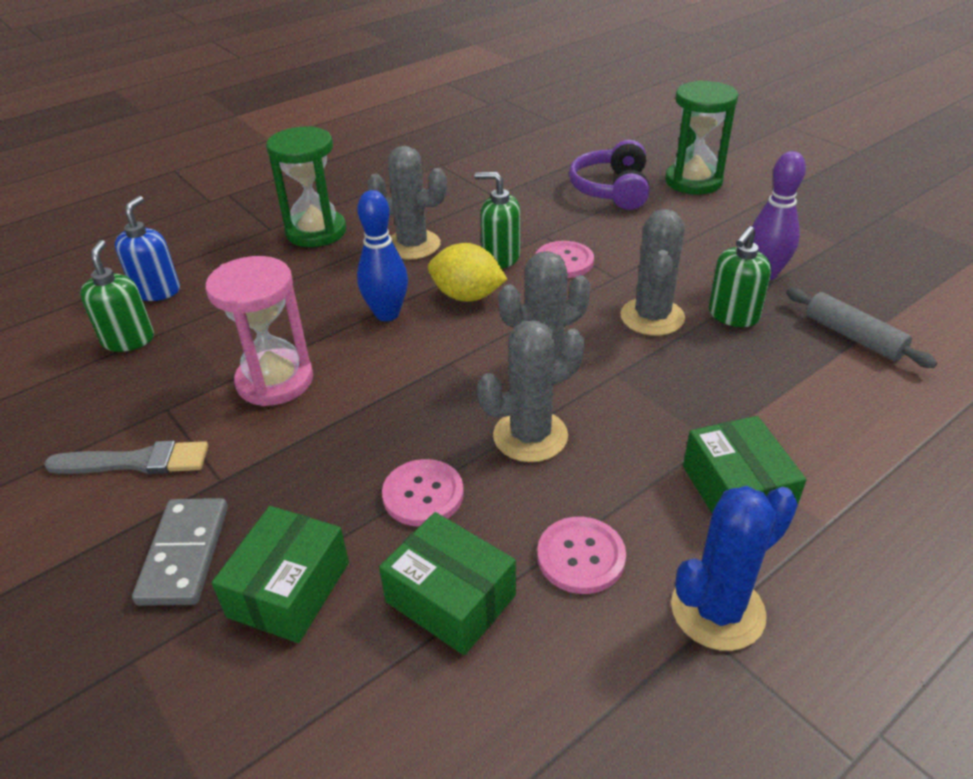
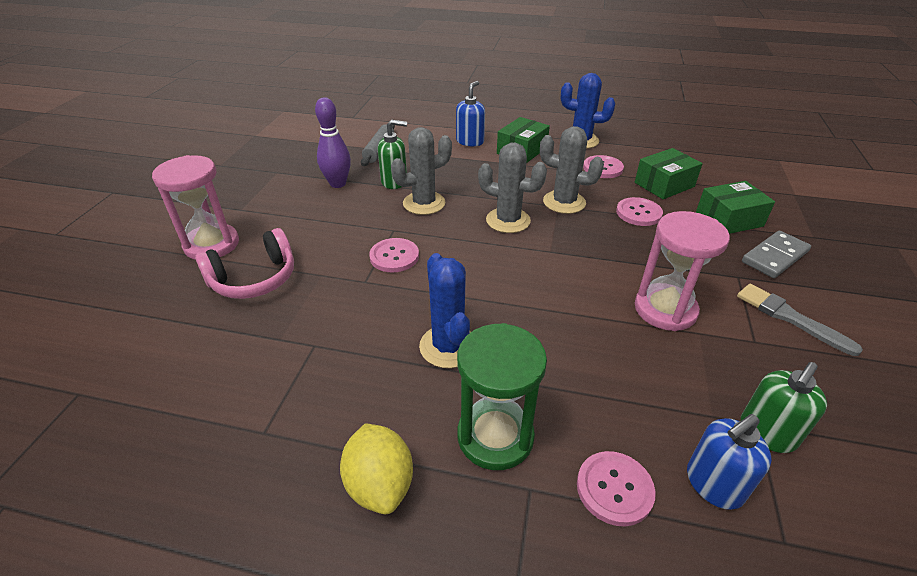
camera: 130 degrees left, 0 degrees up
blue bowling pin [357,190,408,321] -> none
grey cactus [367,146,447,260] -> blue cactus [419,253,471,368]
green box [379,512,516,655] -> green box turned 60 degrees clockwise [635,148,703,199]
yellow lemon [428,243,507,302] -> yellow lemon moved to [340,423,413,514]
green soap dispenser [475,172,520,269] -> none
purple headphones [569,140,649,210] -> pink headphones [195,228,294,299]
green hourglass [665,80,738,194] -> pink hourglass [152,155,239,260]
none -> blue soap dispenser [456,81,485,146]
none -> pink button [577,451,655,526]

